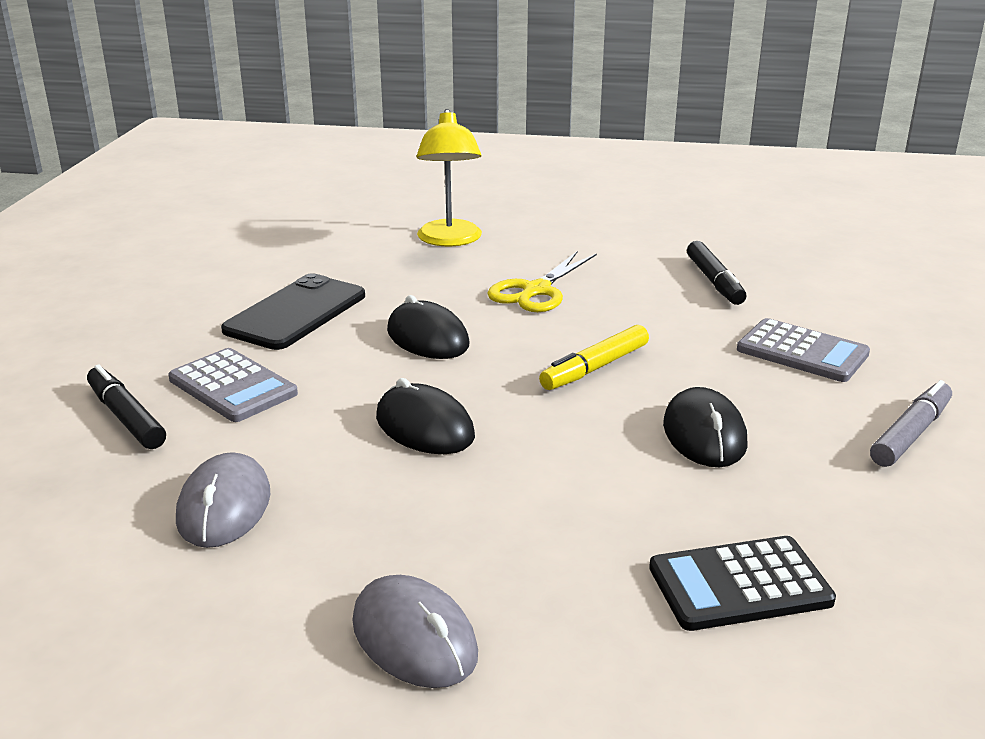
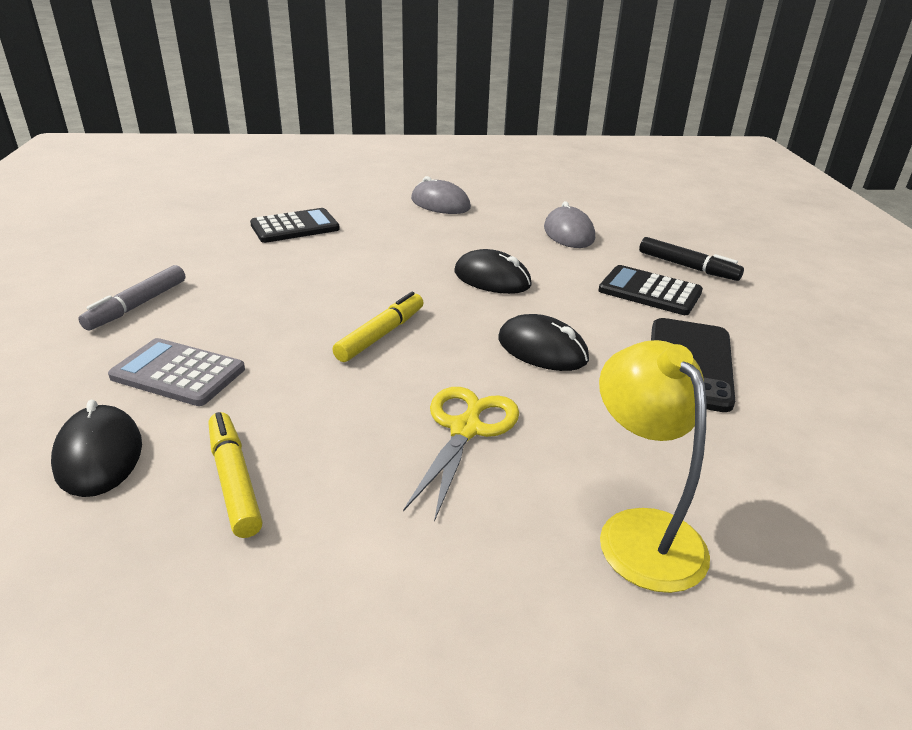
camera: 165 degrees right, 5 degrees up
grey calculator [168,348,298,422] -> black calculator [598,265,703,315]
black mouse [663,387,748,467] -> black mouse moved to [51,400,142,497]
black marker [687,241,746,305] -> yellow marker [209,412,263,538]

